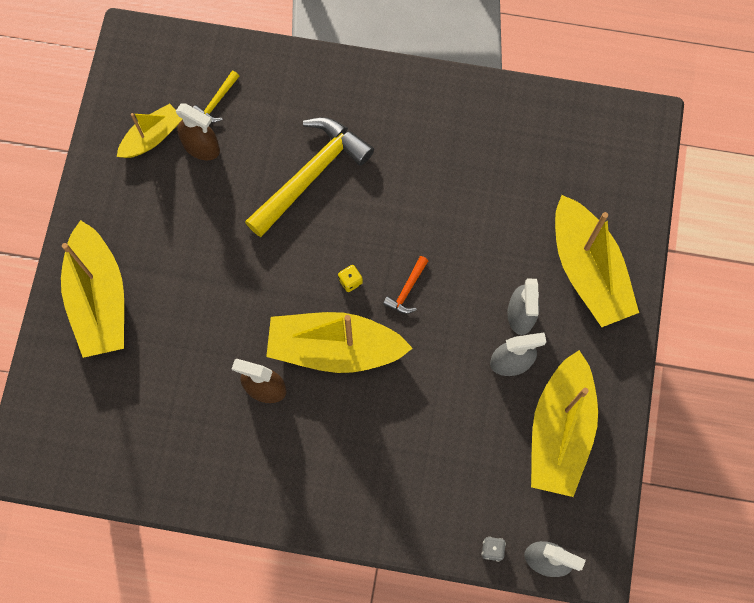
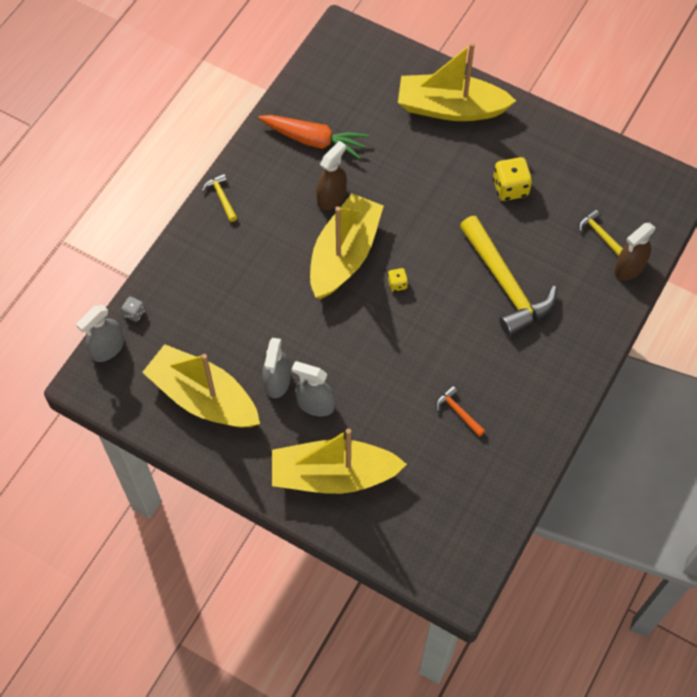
camera: 110 degrees right, 10 degrees down
yellow boat [117,104,182,158] -> none
brown spray bottle [176,104,220,160] -> brown spray bottle moved to [614,223,656,280]
orange hammer [383,256,428,314] -> orange hammer moved to [436,386,485,437]
none -> yellow hammer [202,173,237,222]
none -> orange carrot [258,115,369,159]
none -> yellow dice [493,157,532,201]

